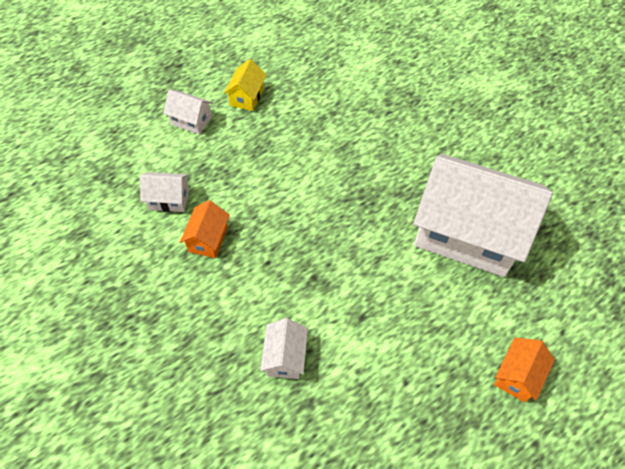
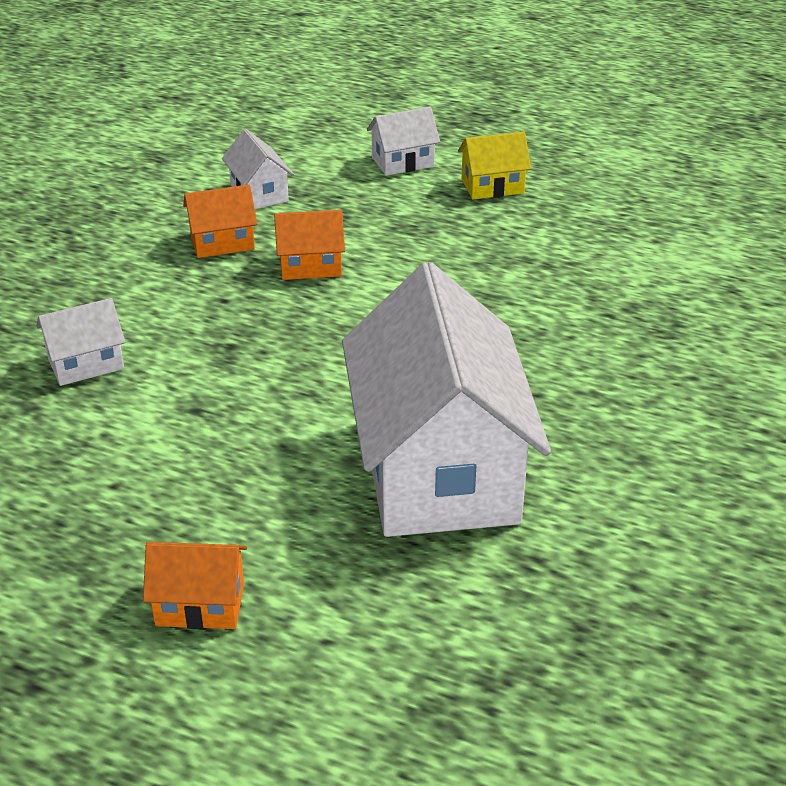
camera: 60 degrees right, 20 degrees down
white house [163,90,213,135] -> white house turned 75 degrees clockwise [367,107,440,176]
none -> orange house [274,210,345,280]

